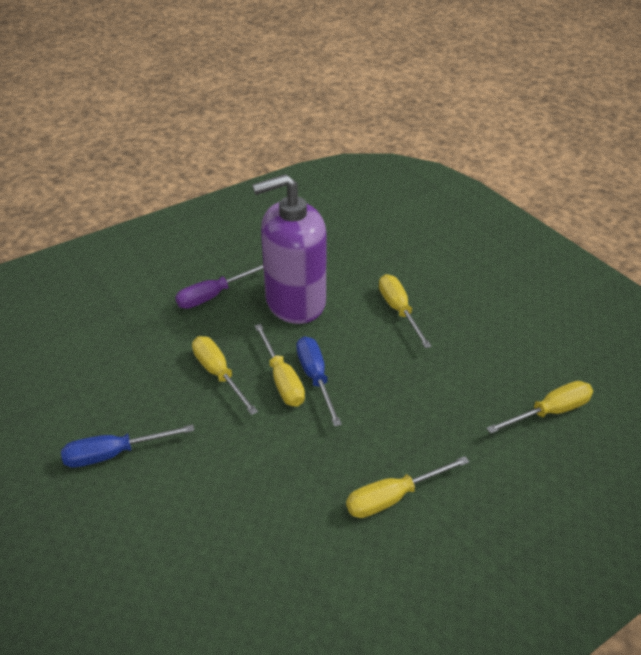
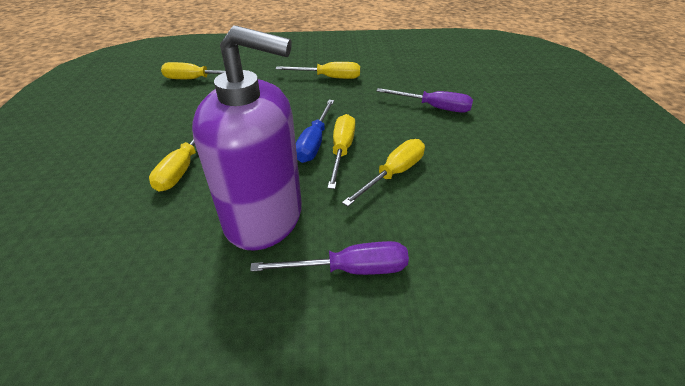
camera: 150 degrees left, 0 degrees up
blue screwdriver [61,425,195,468] -> none
yellow screwdriver [192,336,258,415] -> yellow screwdriver turned 135 degrees counterclockwise [342,139,425,207]
none -> purple screwdriver [377,88,473,113]

